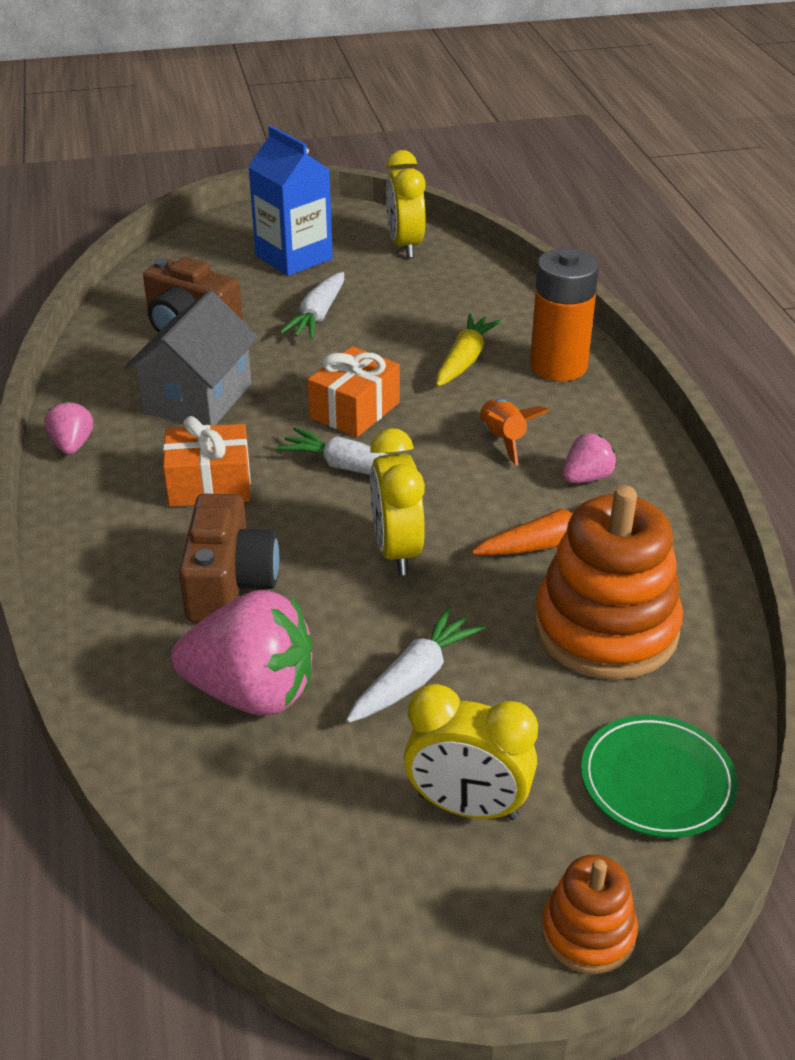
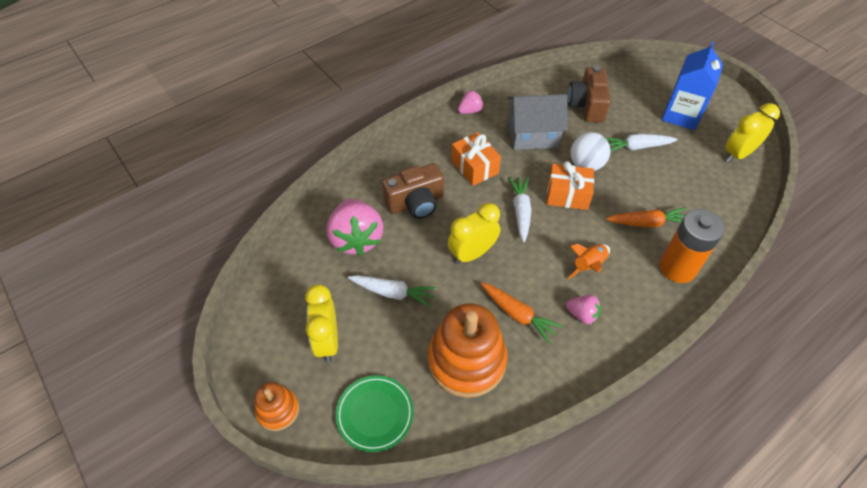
camera: 65 degrees right, 15 degrees up
yellow carrot [436,313,502,387] -> orange carrot [606,207,686,228]
none -> white ball [570,132,610,171]

